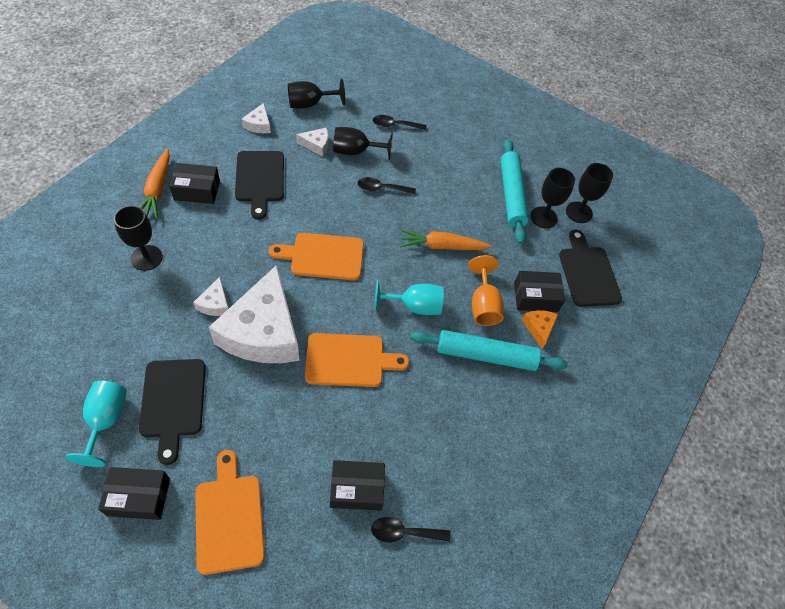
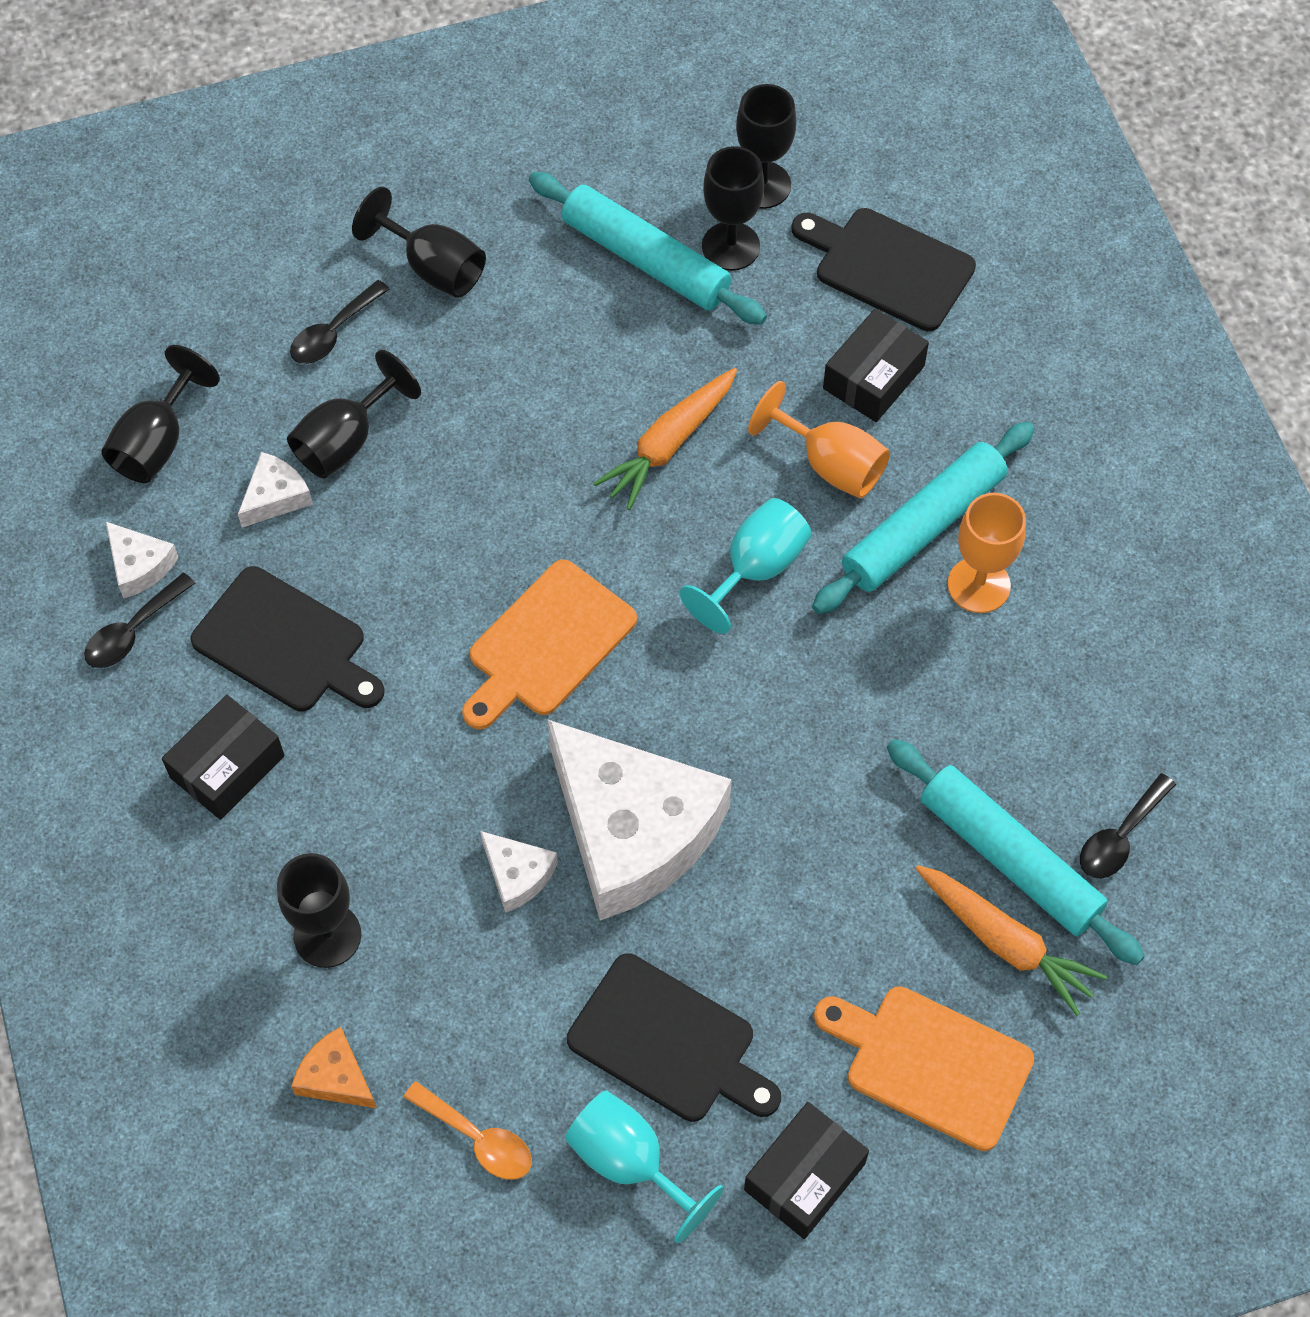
camera: 45 degrees left, 5 degrees up
orange carrot [140,149,170,219] -> orange carrot moved to [915,865,1107,1016]
orange cutting board [305,333,409,387] -> none
black box [330,460,385,511] -> turquoise rolling pin [887,739,1145,965]
black spoon [358,177,416,194] -> black spoon moved to [84,573,195,668]
orange cheese [522,310,558,349] -> orange cheese moved to [291,1027,377,1108]
none -> black goblet [352,187,486,298]
none -> orange spoon [404,1081,532,1180]
none -> orange goblet [948,493,1026,613]

